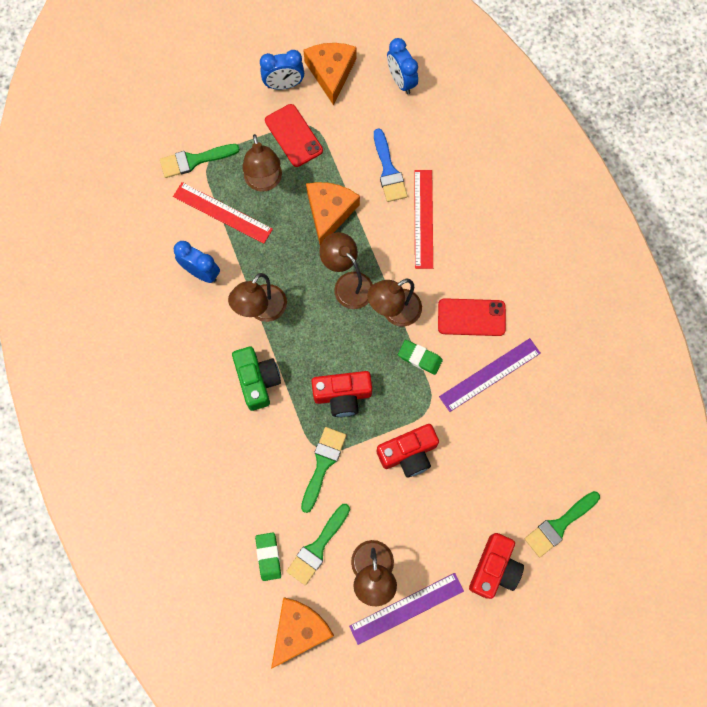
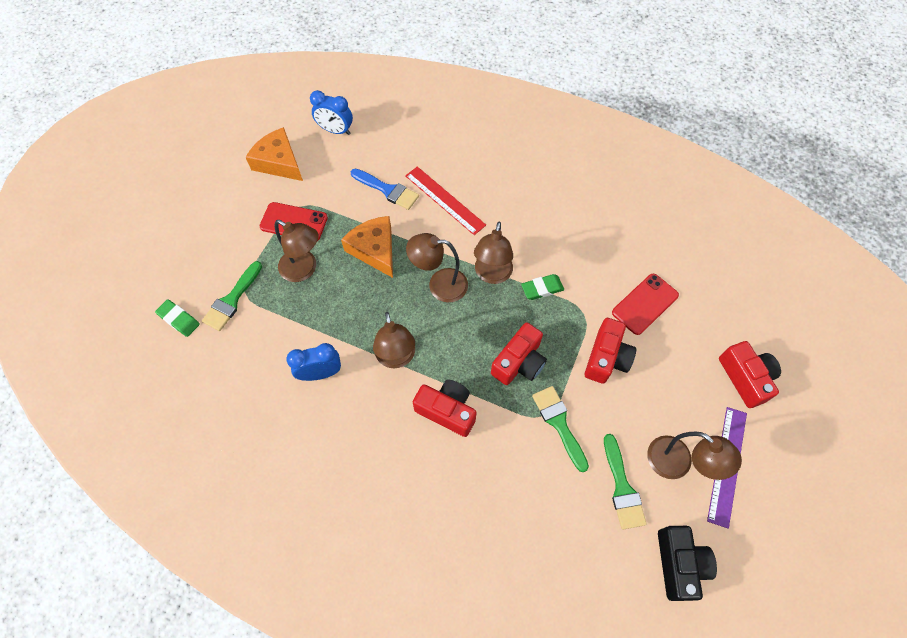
camera: 45 degrees left, 10 degrees down
red ruler [173,182,273,244] -> none
green camera [232,347,281,411] -> red camera [413,380,477,437]
green eraser [255,532,281,581] -> green eraser moved to [155,299,200,337]
blue clock [260,50,304,90] -> none
orange cheese [271,598,334,669] -> black camera [658,526,717,601]
red phone [438,298,506,336] -> red phone moved to [612,274,679,335]
purple ruler [439,338,541,412] -> none
green brush [525,491,600,557] -> none

